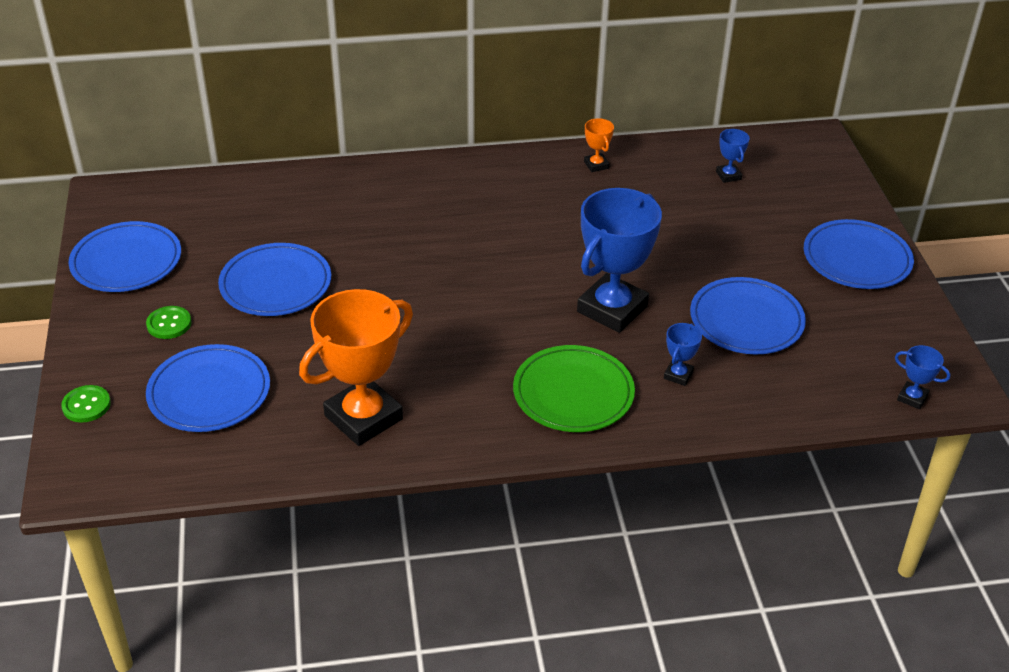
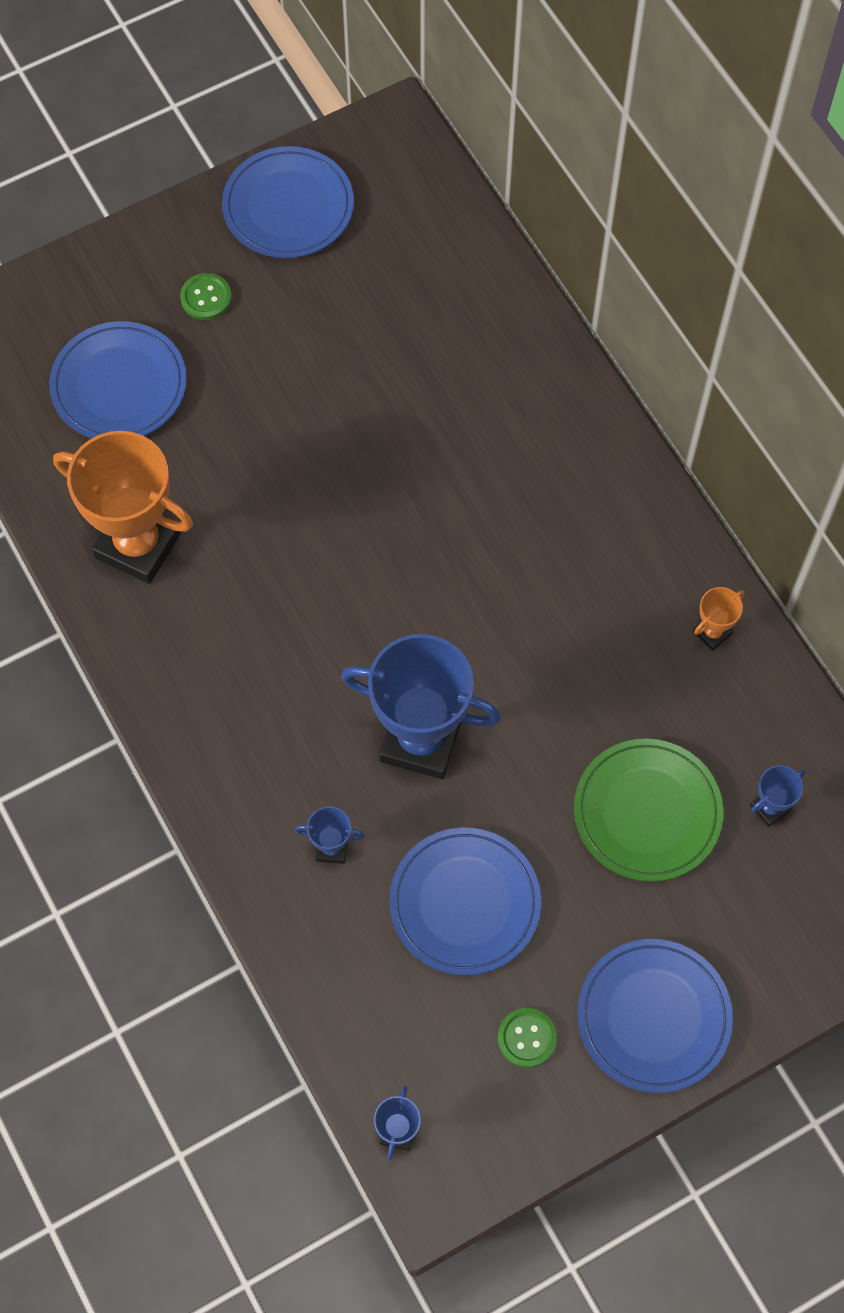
camera: 70 degrees right, 25 degrees up
green button [61,385,111,422] -> green button moved to [498,1008,557,1068]
blue plate [218,243,331,316] -> none
green plate [513,345,635,432] -> green plate moved to [574,739,723,882]

